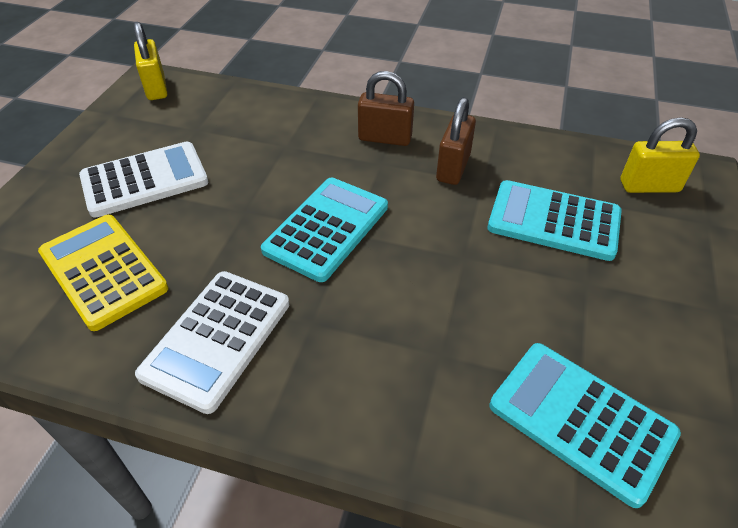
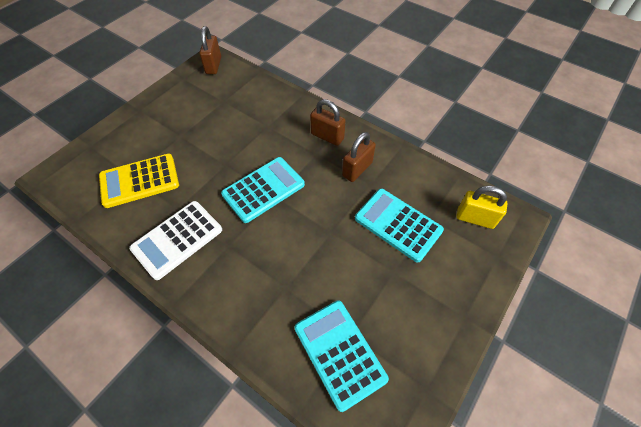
camera: 20 degrees right, 10 degrees up
yellow calculator [38,215,169,331] -> yellow calculator turned 90 degrees counterclockwise [99,154,179,208]
white calculator [79,141,209,218] -> none
yellow padlock [134,22,167,100] -> brown padlock [199,26,221,74]

